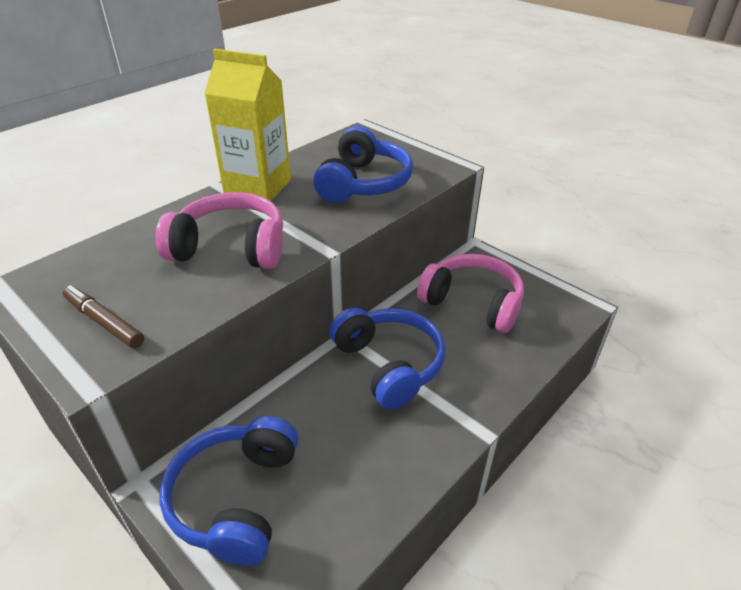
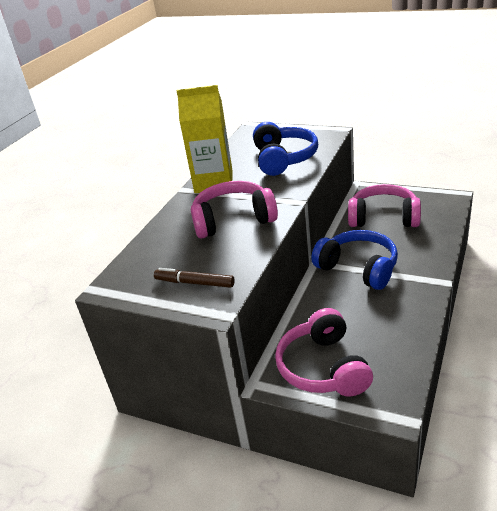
camera: 15 degrees left, 5 degrees down
blue headphones [159,416,298,566] -> pink headphones [275,308,373,397]

